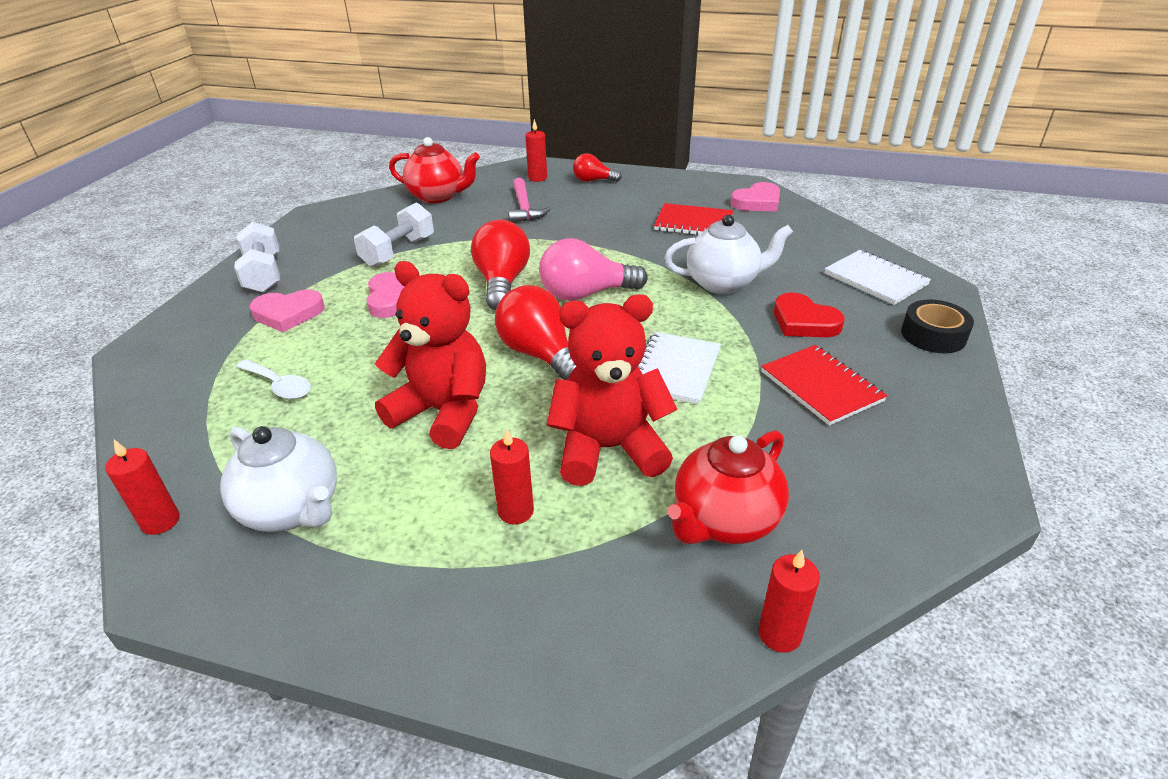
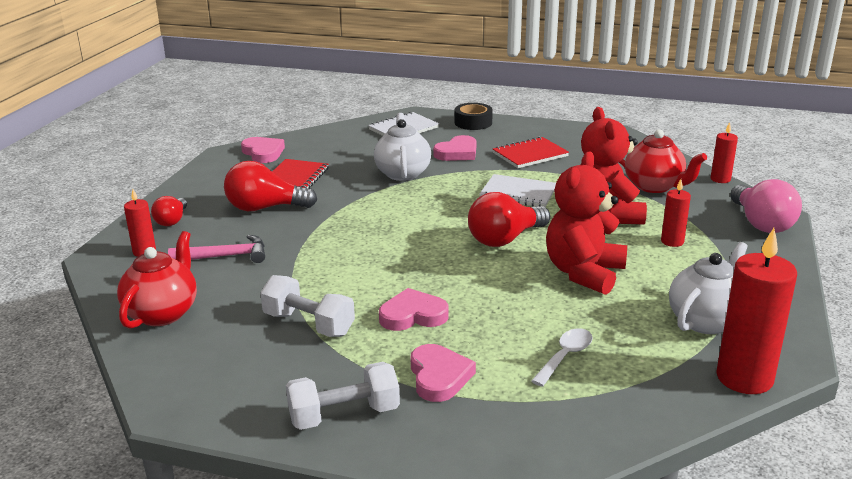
camera: 90 degrees left, 10 degrees down
red candle [105,440,180,535] -> red candle [716,228,797,394], size x1.91
red light bulb [471,220,530,310] -> red light bulb moved to [224,161,317,211]
pink light bulb [539,238,648,301] -> pink light bulb moved to [730,179,802,233]
red heart [774,292,845,337] -> pink heart [433,135,476,161]

